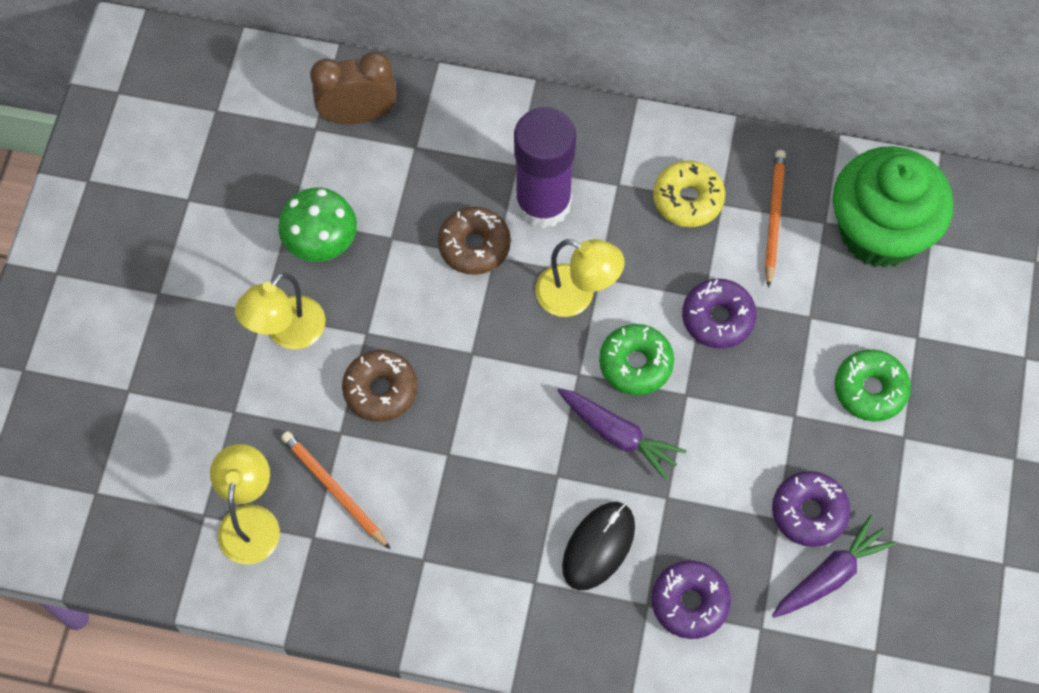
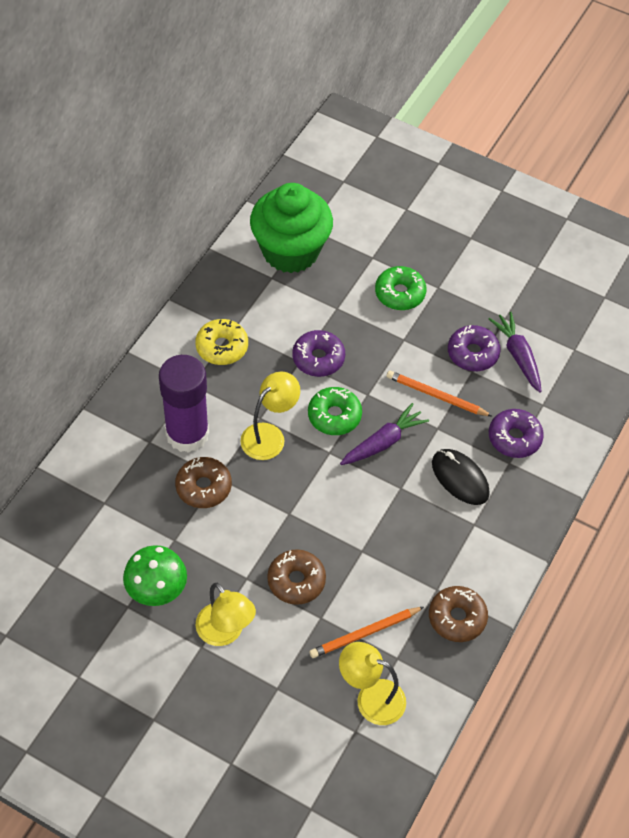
camera: 75 degrees left, 10 degrees down
brown clock [310,52,397,124] -> none
orange pencil [765,150,786,288] -> orange pencil moved to [387,371,493,417]
none -> brown donut [429,586,488,642]

